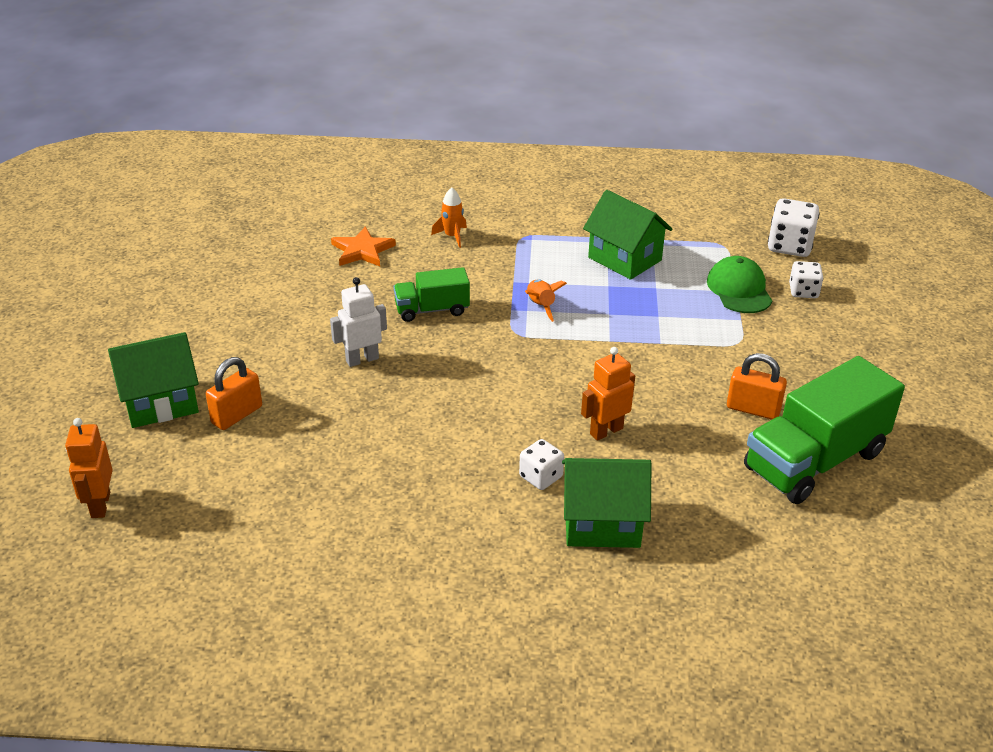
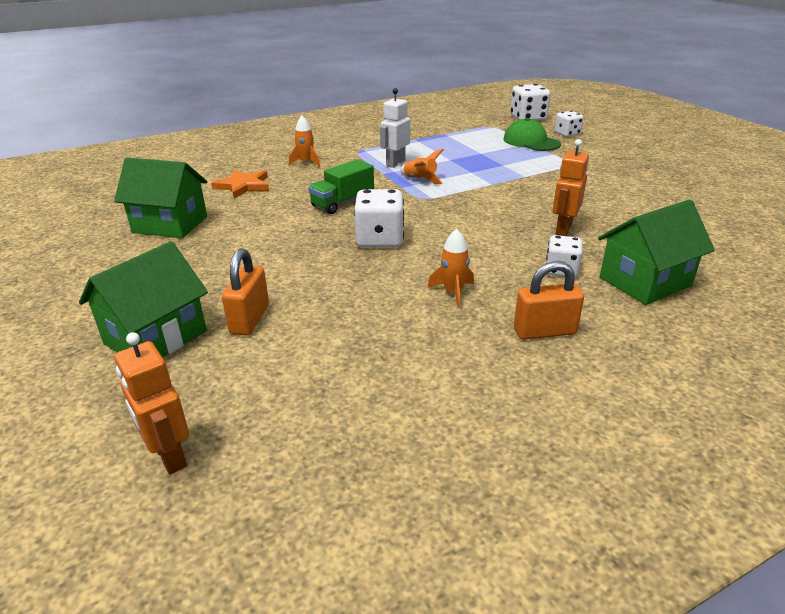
camera: 30 degrees left, 5 degrees down
white robot [330,277,387,367] -> white robot moved to [380,88,410,168]
green house [583,190,672,280] -> green house moved to [114,157,207,238]
orange padlock [727,353,787,419] -> orange padlock moved to [514,261,584,340]
green truck [744,356,905,504] -> none
none -> white dice [354,189,404,248]
none -> orange rocket [428,229,474,308]

